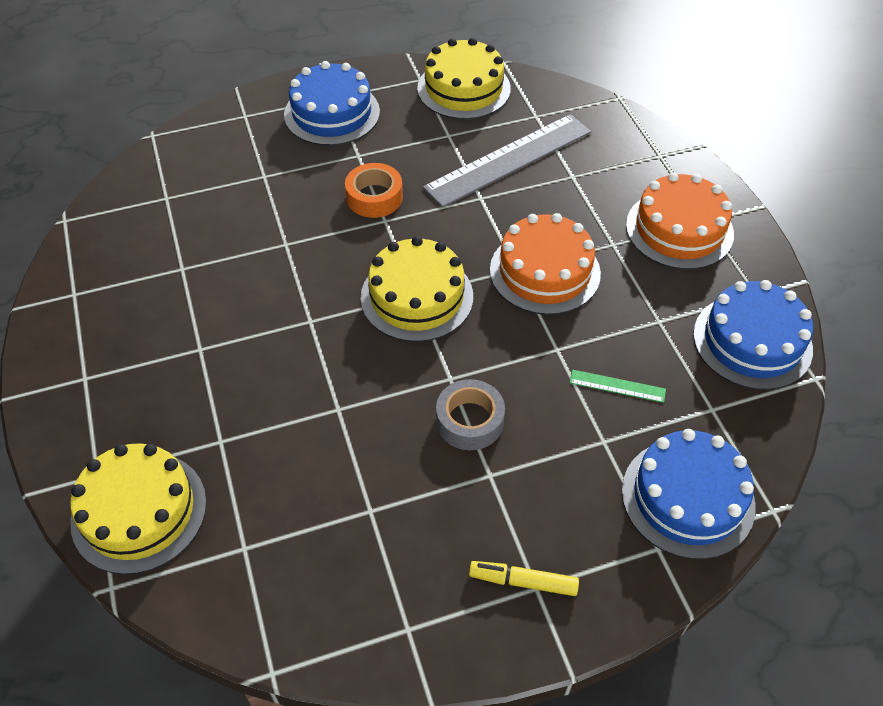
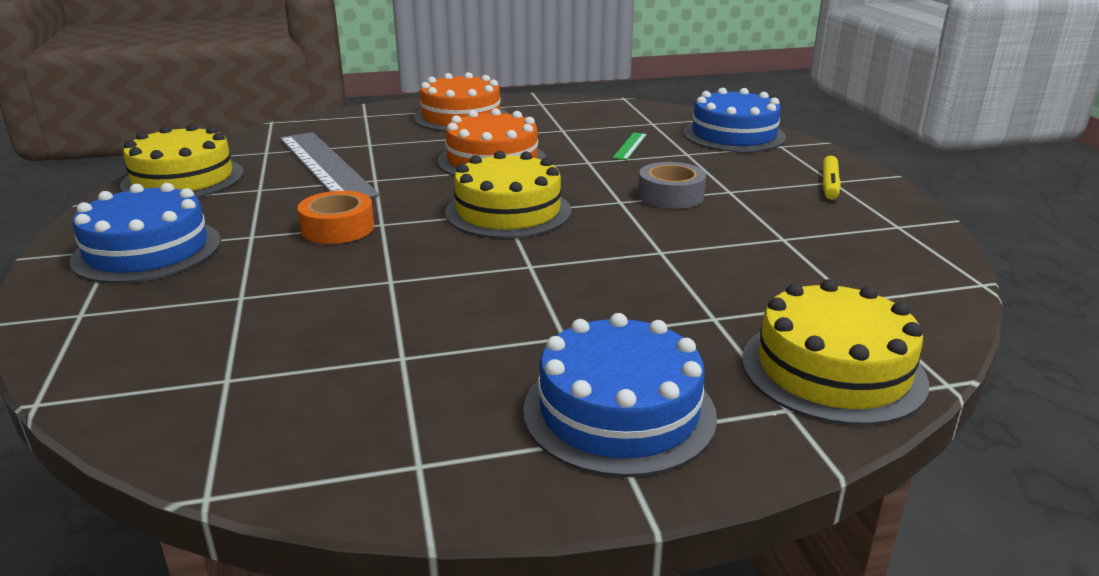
camera: 85 degrees left, 25 degrees down
blue cake [693,280,813,390] -> blue cake moved to [523,313,717,477]

